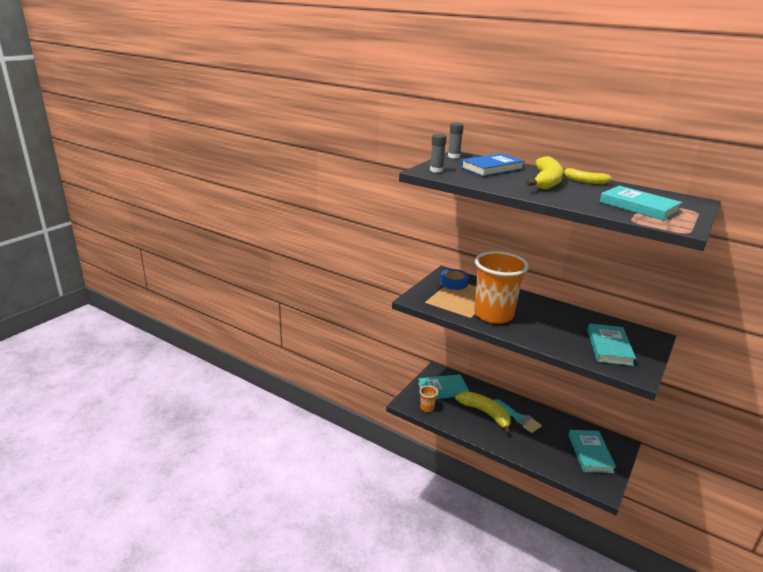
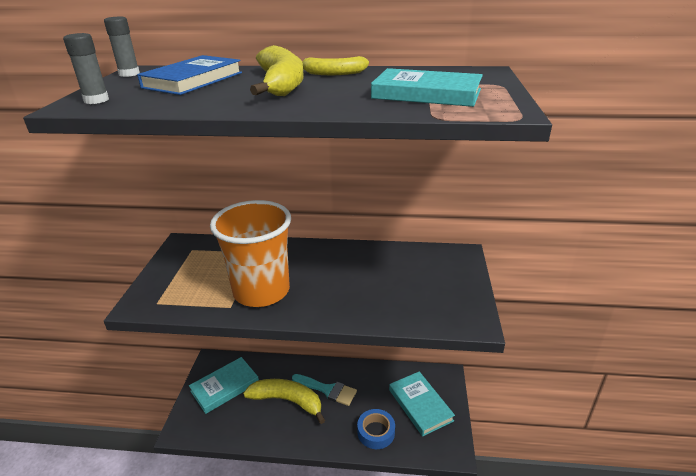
camera: 25 degrees left, 5 degrees up
orange cup [420,386,438,412] -> none
blue tape [440,269,469,290] -> blue tape moved to [357,409,395,449]
turquoise book [587,323,636,366] -> none

